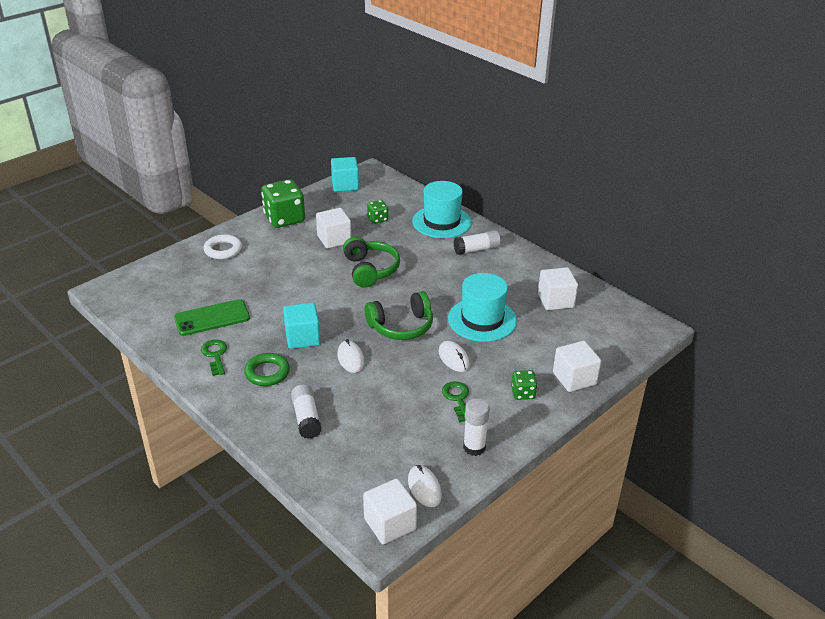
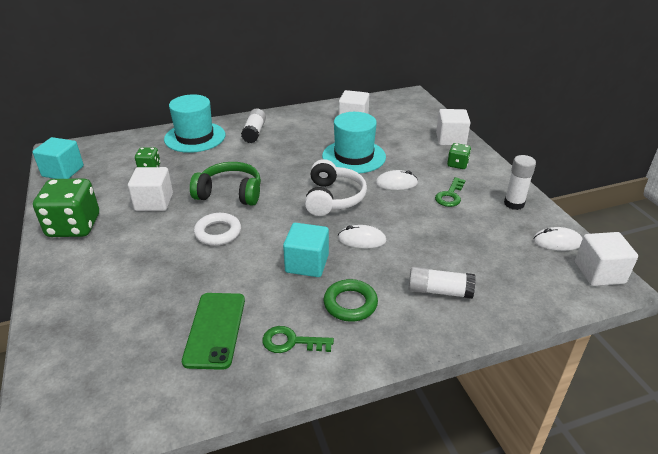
camera: 65 degrees left, 0 degrees up
white ring [204,234,242,259] -> white ring moved to [194,213,241,246]
green headphones [365,291,433,340] -> white headphones [305,159,367,216]
green key [442,381,469,422] -> green key turned 75 degrees counterclockwise [435,177,466,207]

